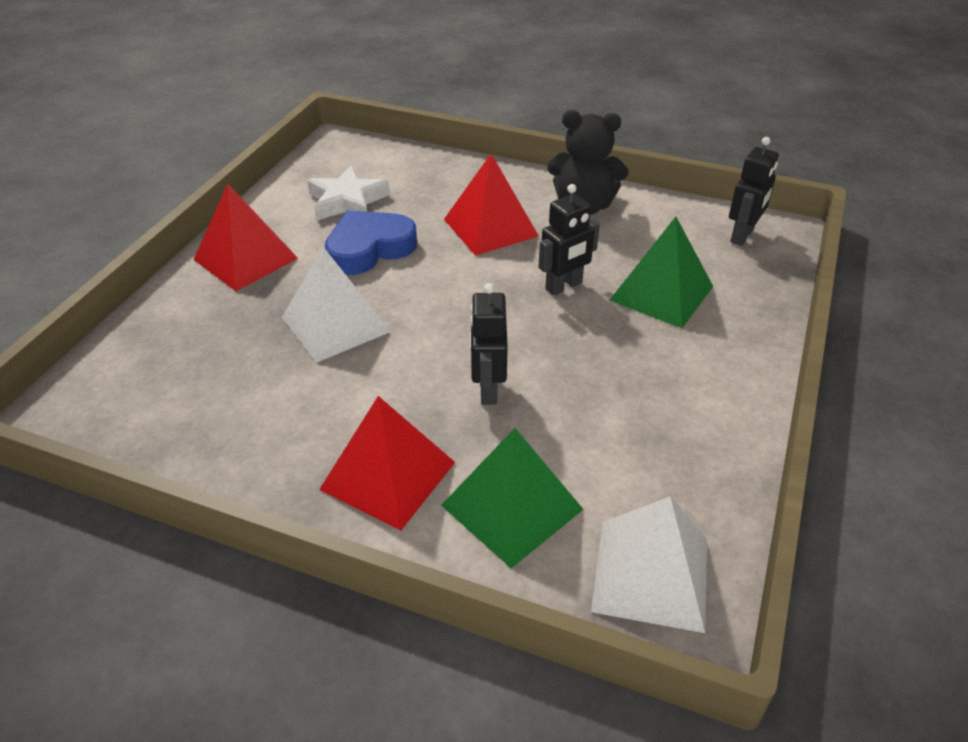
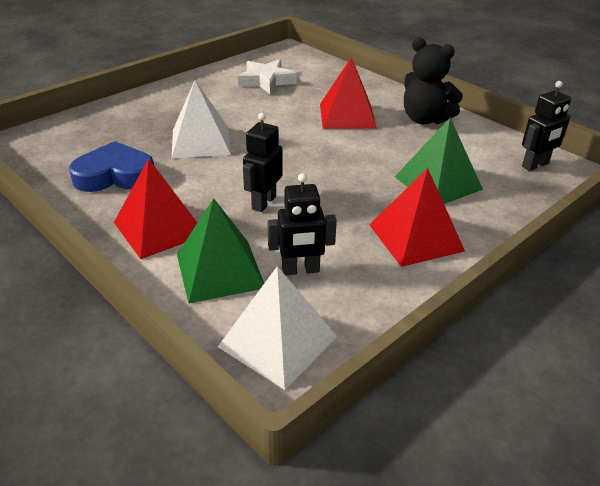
camera: 25 degrees right, 5 degrees down
red pyramid [194,184,298,291] -> red pyramid moved to [370,168,465,267]
blue heart [325,210,417,275] -> blue heart moved to [69,141,154,192]
black robot [539,184,600,296] -> black robot moved to [268,173,337,275]

